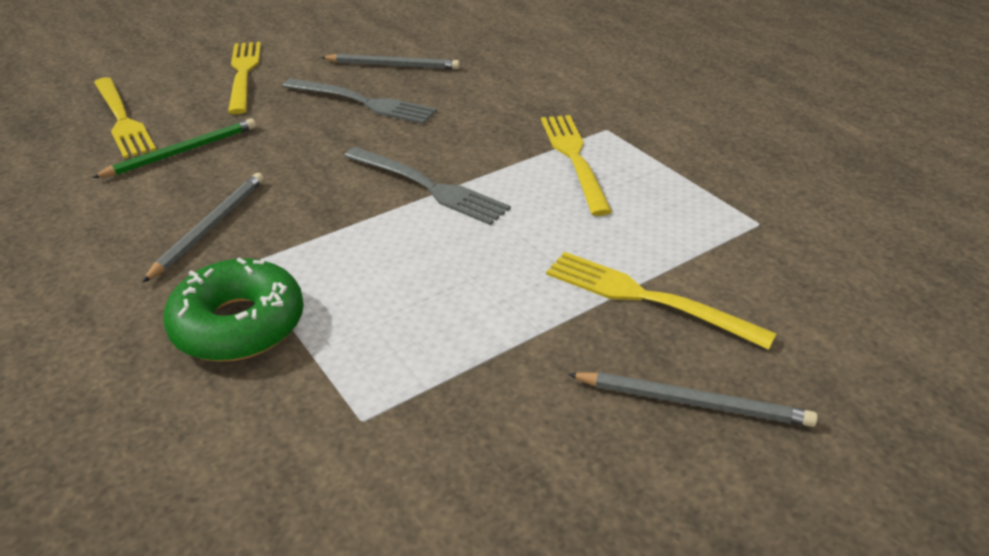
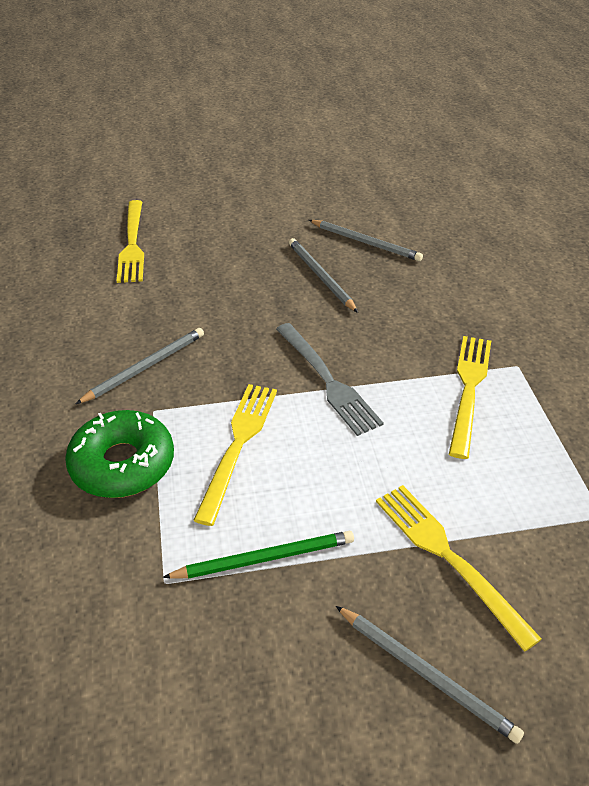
camera: 25 degrees right, 5 degrees up
green pencil [92,118,256,178] -> green pencil moved to [163,531,354,579]
yellow fork [228,42,261,114] -> yellow fork moved to [193,384,277,526]
grey fork [283,79,437,124] -> grey pencil [289,238,358,313]

